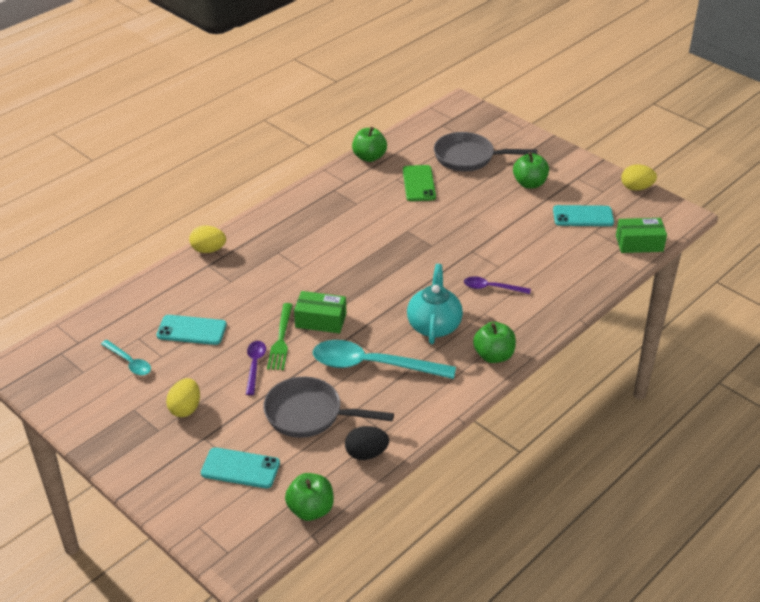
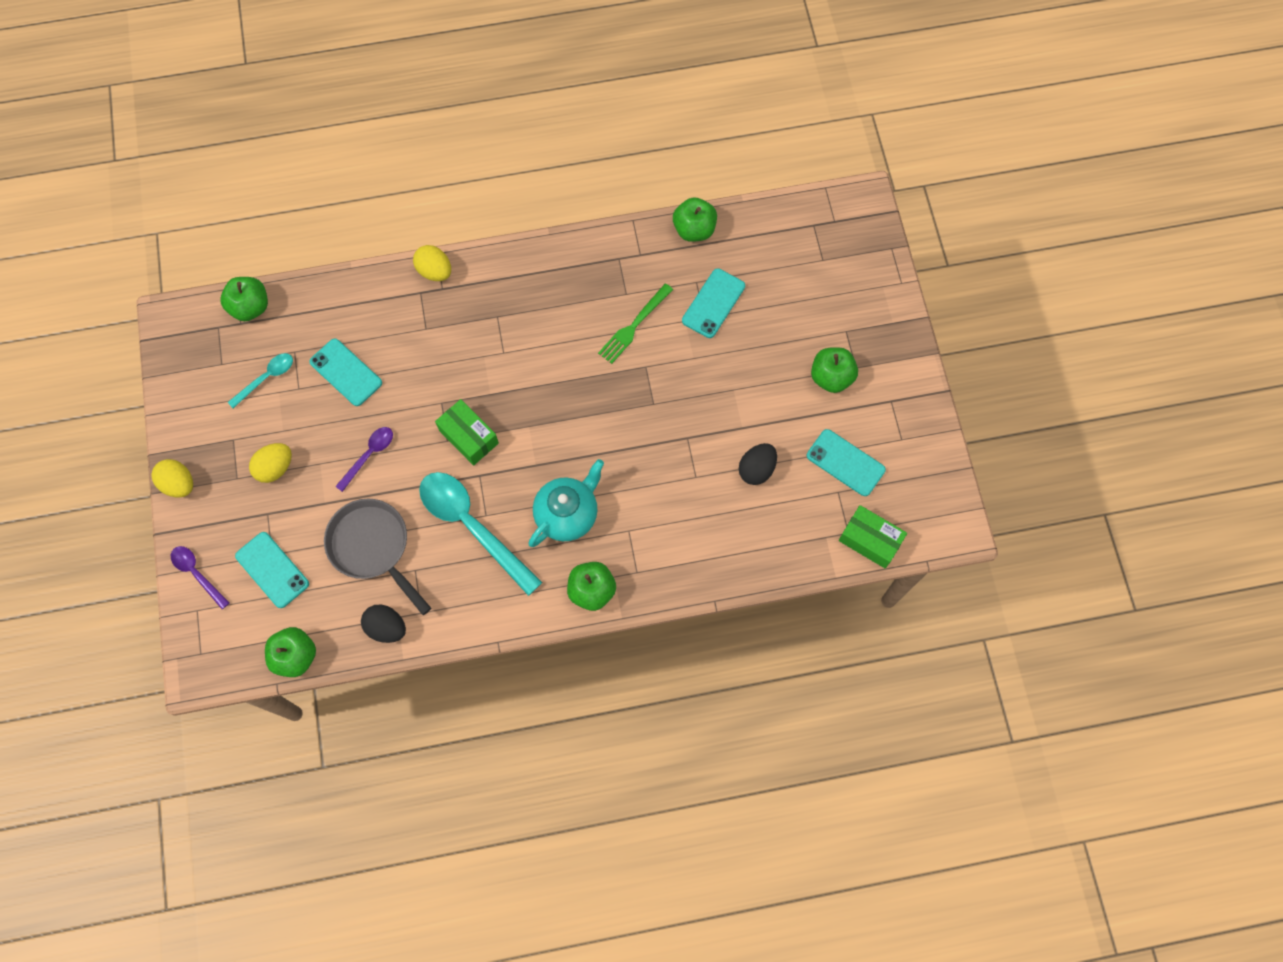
camera: 35 degrees right, 30 degrees up
turquoise spoon [101,340,151,376] -> turquoise spoon turned 120 degrees counterclockwise [228,353,293,408]
green fork [267,303,293,370] -> green fork moved to [598,283,673,364]
green phone [403,165,436,201] -> turquoise phone [682,268,745,338]
grey pan [434,132,537,171] -> none
purple spoon [464,276,531,294] -> purple spoon moved to [171,546,229,609]
yellow egg [621,164,657,191] -> yellow egg moved to [151,459,193,498]
none -> green apple [221,277,268,321]
none -> black egg [739,443,777,485]

